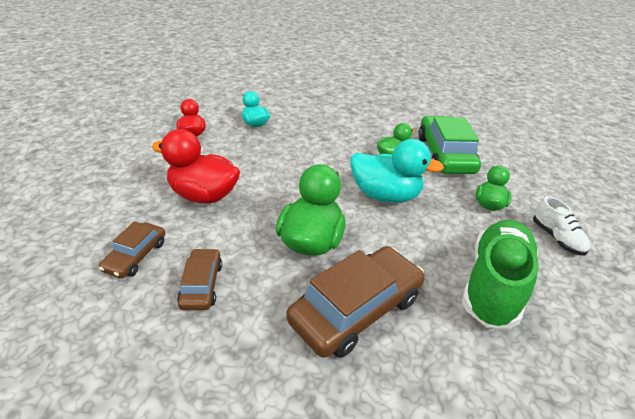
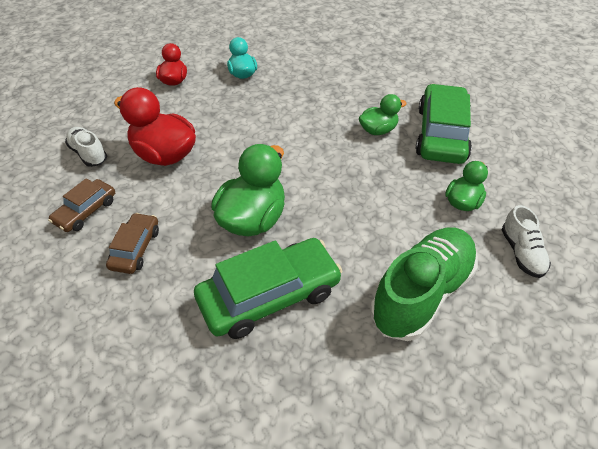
camera: 15 degrees right, 10 degrees up
brown car [286,246,424,358] -> green car [194,238,342,339]
turquoise duck [350,139,444,203] -> none
none -> white shoe [65,127,107,167]

